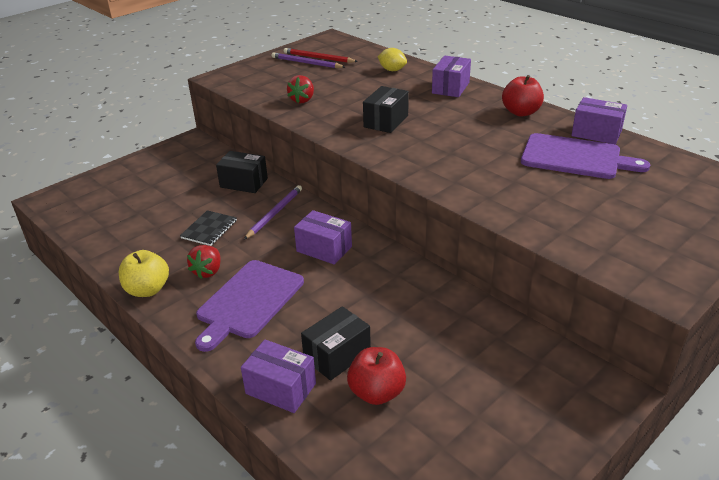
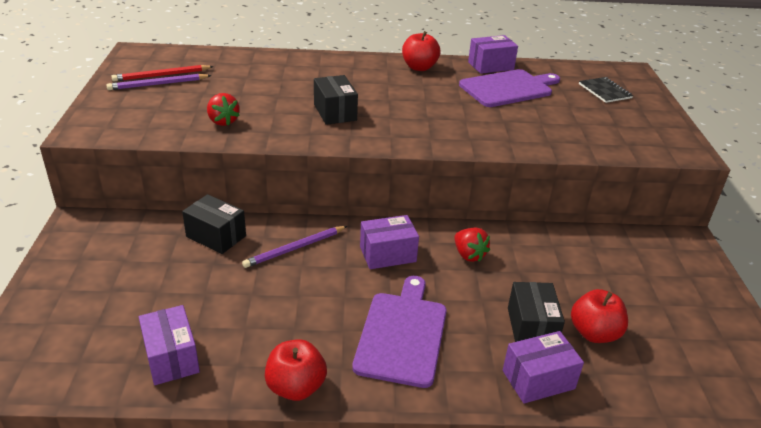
camera: 50 degrees left, 0 degrees up
yellow apple [119,250,169,297] -> red apple [265,339,327,401]
black notebook [180,210,237,246] -> black notebook moved to [579,77,633,103]
red strawberry [187,245,221,279] -> red strawberry moved to [454,227,490,262]
purple cutting board [195,260,304,352] -> purple cutting board turned 150 degrees counterclockwise [352,276,447,388]
black box [216,151,268,193] -> black box turned 60 degrees clockwise [182,194,246,254]
purple pencil [244,185,302,240] -> purple pencil turned 105 degrees counterclockwise [242,226,347,268]
yellow lemon [378,48,407,71] -> none
purple box [432,56,471,97] -> purple box moved to [139,305,200,385]

